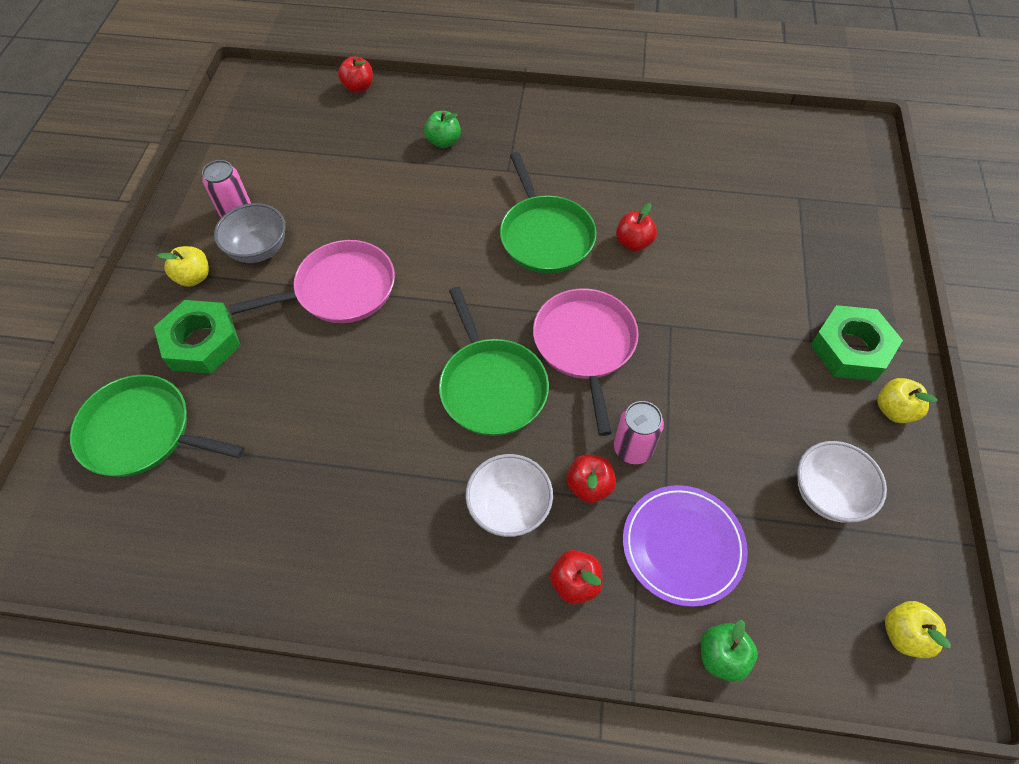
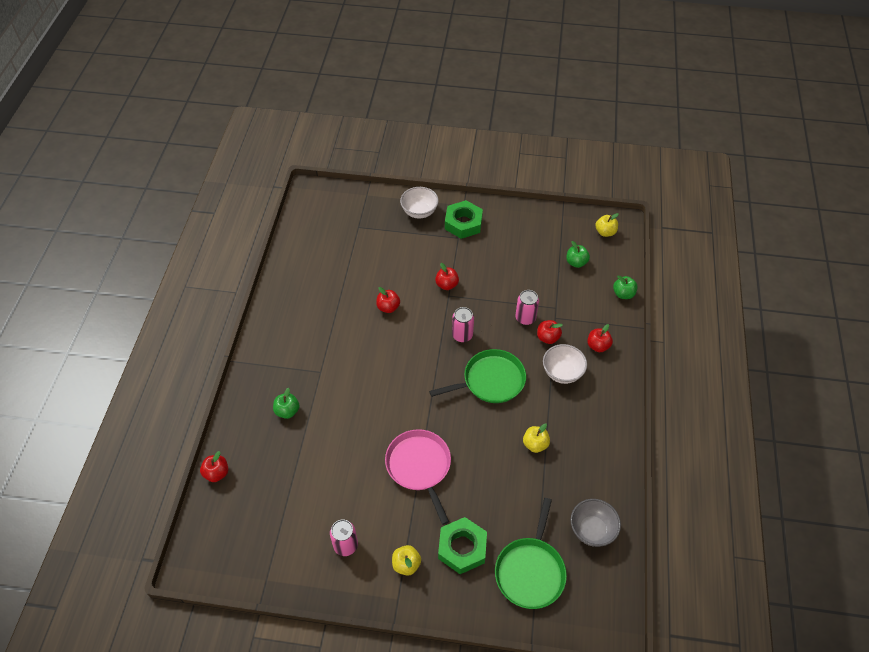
camera: 90 degrees left, 5 degrees down
grey bowl [214,203,286,263] -> grey bowl moved to [570,499,621,547]
green pan [500,152,597,273] -> none
pink pan [533,289,639,436] -> pink can [452,307,474,342]
purple plate [623,485,748,607] -> none
white bowl [797,441,887,522] -> white bowl moved to [400,187,439,218]
yellow apple [877,378,937,423] -> yellow apple moved to [523,423,550,453]
none -> red apple [435,263,459,290]
none -> green apple [566,241,590,268]

